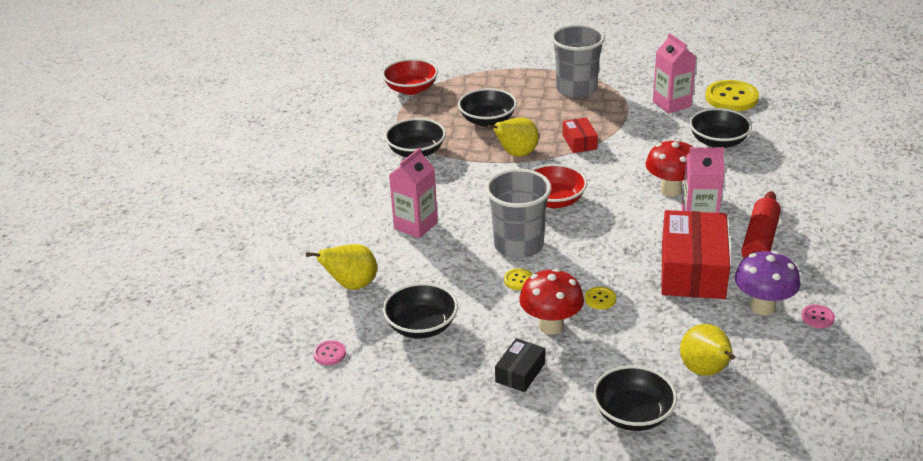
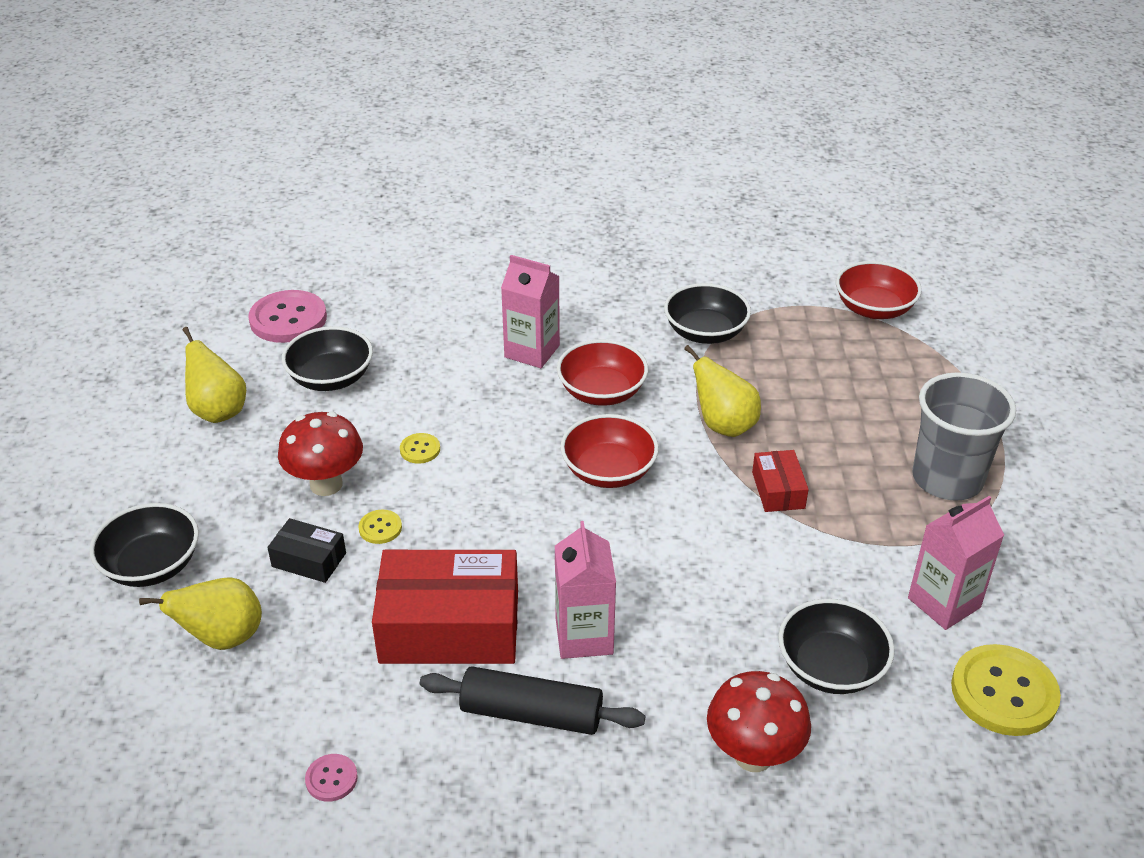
camera: 80 degrees right, 5 degrees up
yellow pear [306,244,377,290] -> yellow pear moved to [182,327,246,423]
pink button [313,340,346,365] -> pink button [248,290,327,343], size x2.13
black bowl [458,88,517,127] -> none
grey cup [486,169,551,258] -> none
black box [495,338,545,392] -> black box moved to [267,518,346,583]
red box [562,118,598,153] -> red box turned 75 degrees counterclockwise [752,450,809,512]
red mushroom [646,139,694,197] -> red mushroom moved to [707,671,811,772]
purple mushroom [735,251,800,316] -> none
red rolling pin [741,191,781,258] -> black rolling pin [420,666,645,735]
none -> red bowl [557,339,648,406]

